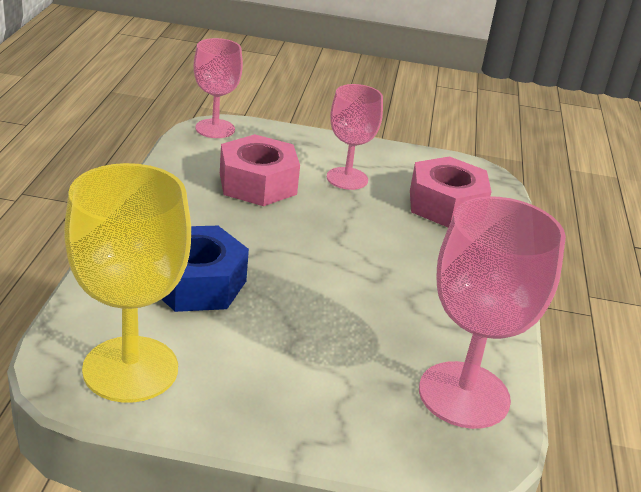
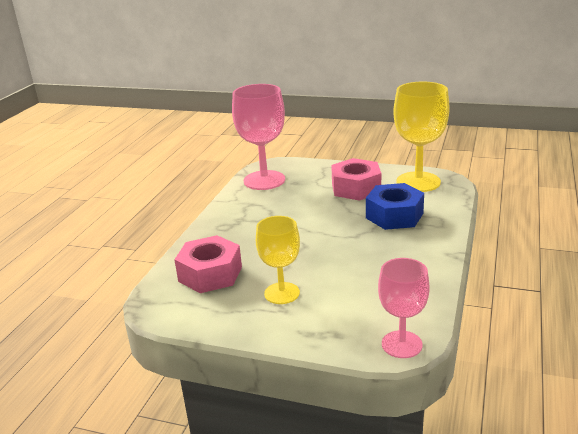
camera: 165 degrees left, 5 degrees down
pink nut [220,134,300,206] -> pink nut moved to [331,158,381,201]
pink goblet [327,84,383,190] -> yellow goblet [256,216,300,304]

